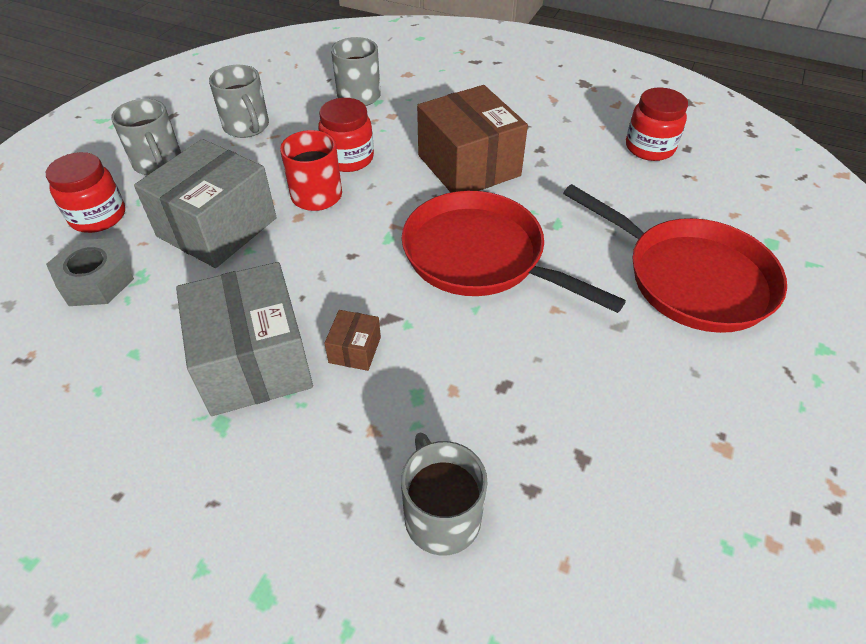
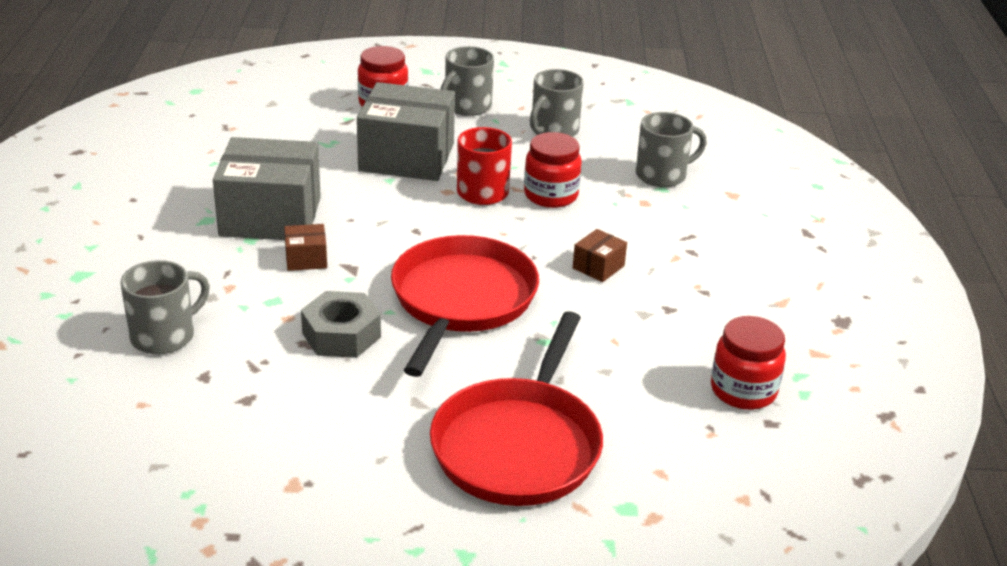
camera: 65 degrees right, 15 degrees down
grey nut [46,238,134,306] -> grey nut moved to [301,291,381,358]
grey box [176,262,313,416] -> grey box turned 45 degrees clockwise [213,137,321,240]
brown box [417,85,528,192] -> brown box [573,229,627,282], size x0.43

